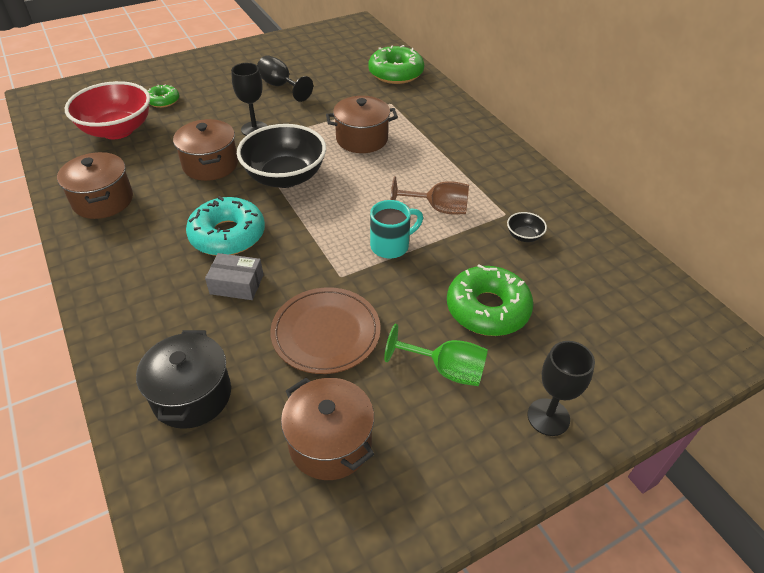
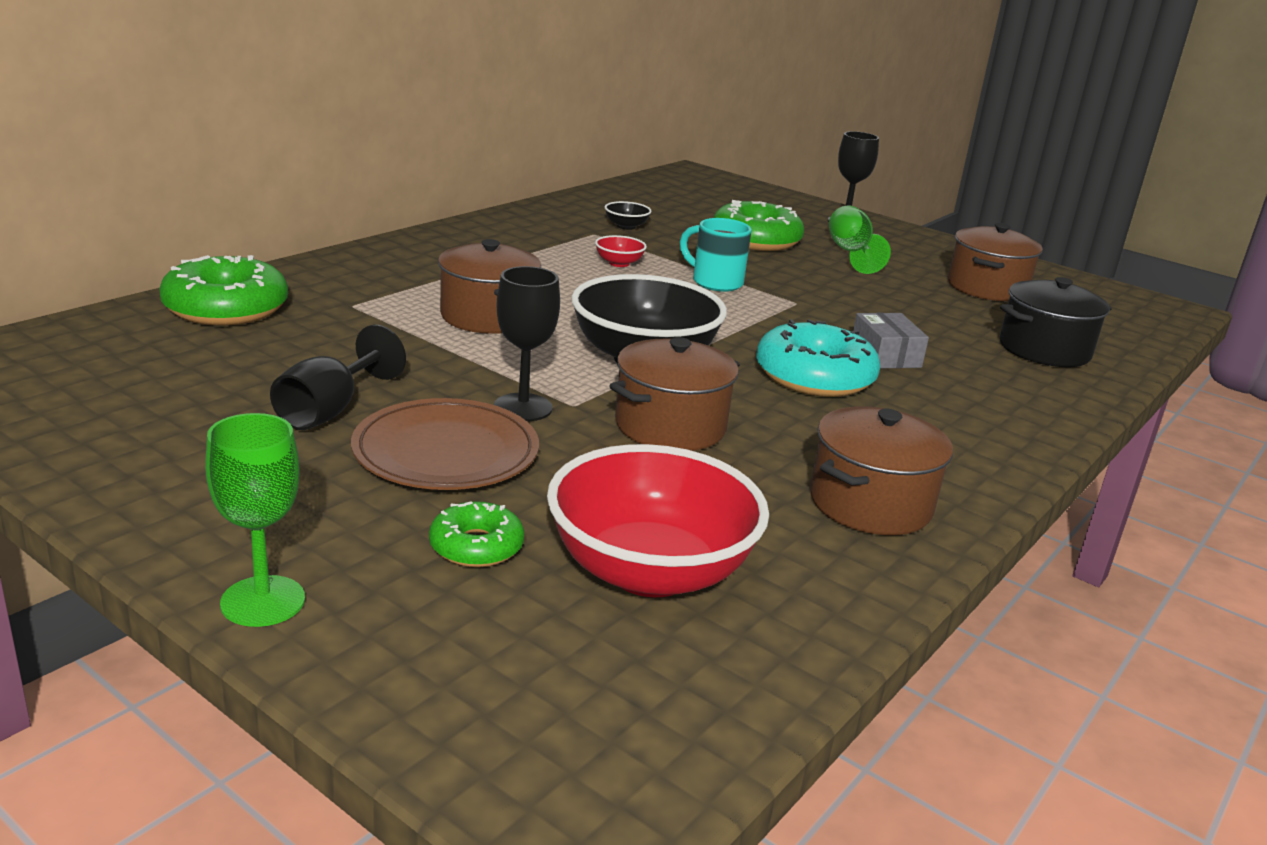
camera: 115 degrees left, 20 degrees down
brown plate [270,287,380,374] -> brown plate moved to [351,398,539,490]
brown goblet [391,176,469,215] -> red bowl [595,235,647,267]
none -> green goblet [205,413,305,627]

